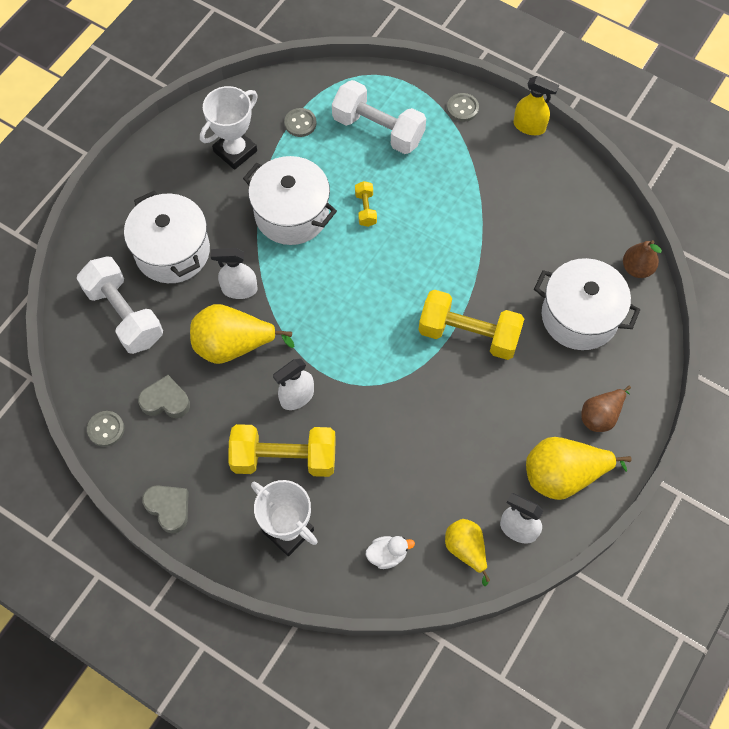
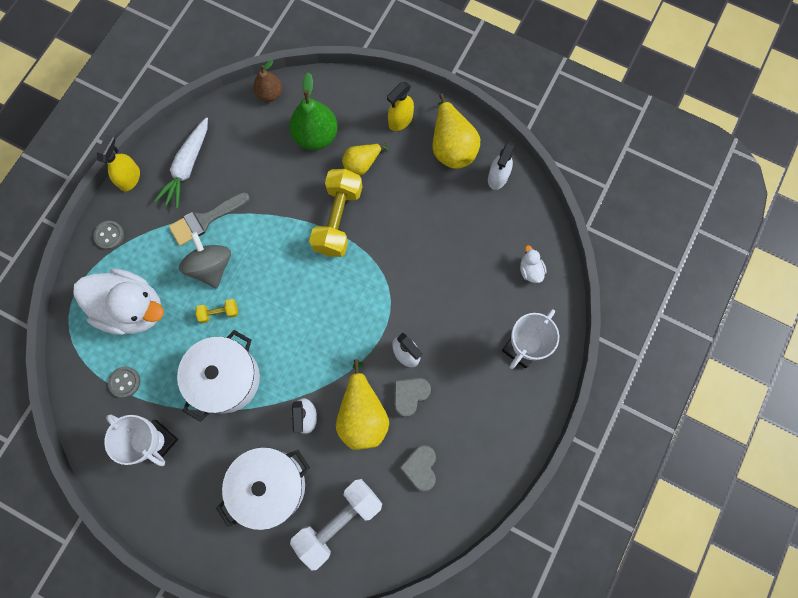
camera: 95 degrees left, 10 degrees up
grey button [87,411,124,447] -> none
grey heart [142,485,188,534] -> grey heart moved to [394,378,431,417]
yellow dumbbell [228,424,336,477] -> none
white dumbbell [332,80,426,154] -> white duck [73,268,164,335]
yellow pear [445,519,490,586] -> yellow pear moved to [342,143,389,175]
white pot [534,258,640,350] -> green pear [289,72,338,150]
brown pear [581,386,631,432] -> yellow spray bottle [387,82,414,131]
none -> white carrot [154,117,208,209]
none -> grey brush [169,192,250,246]
none -> grey spinning top [179,232,231,288]

